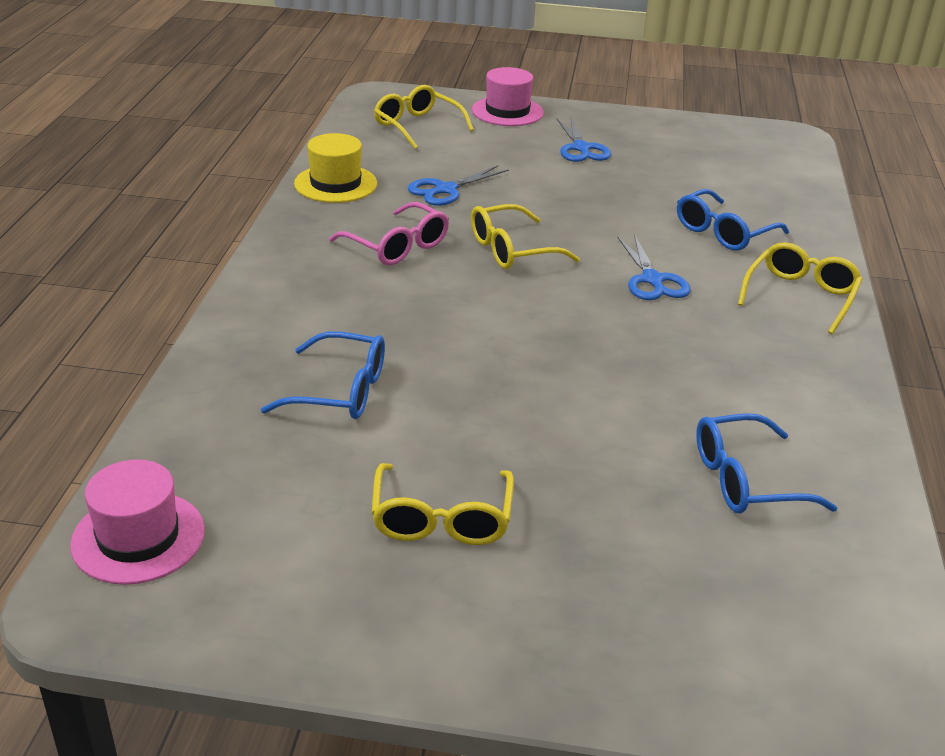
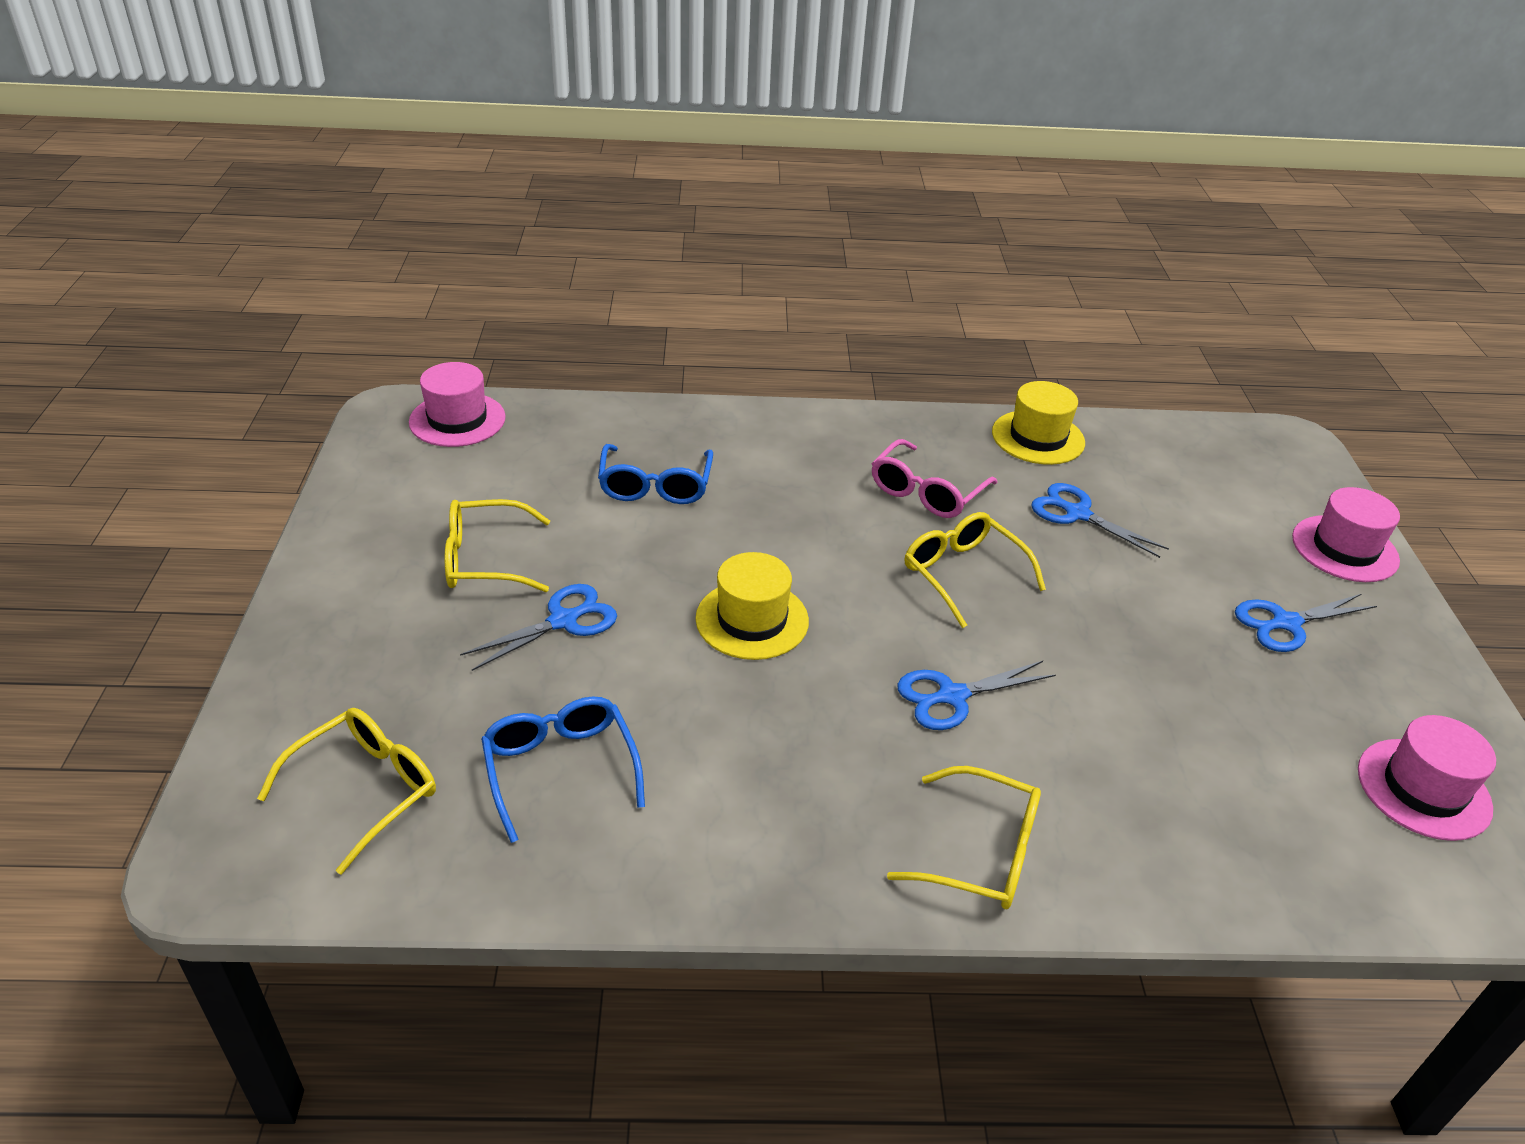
camera: 80 degrees right, 5 degrees up
yellow glasses [374,85,474,149] -> yellow glasses moved to [257,708,436,874]
blue glasses [677,189,789,250] -> none
none -> blue scissors [460,584,617,671]
none -> yellow hat [695,552,809,660]
none -> pink hat [1358,715,1496,841]

